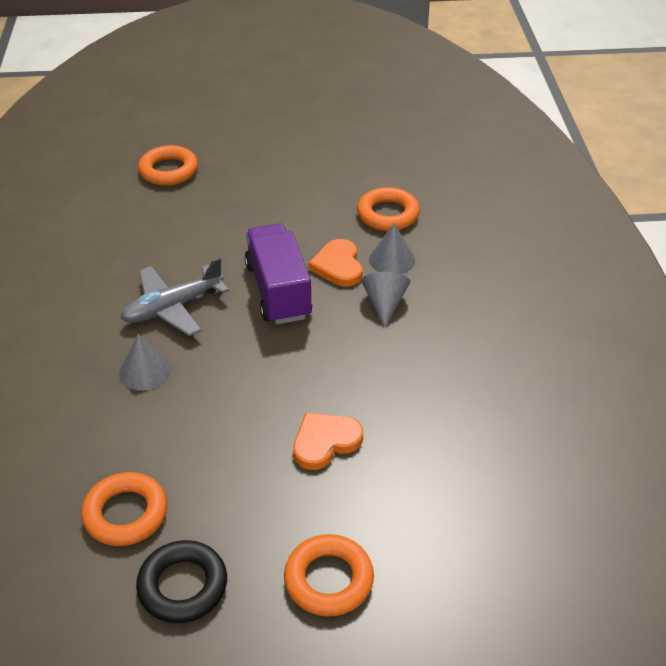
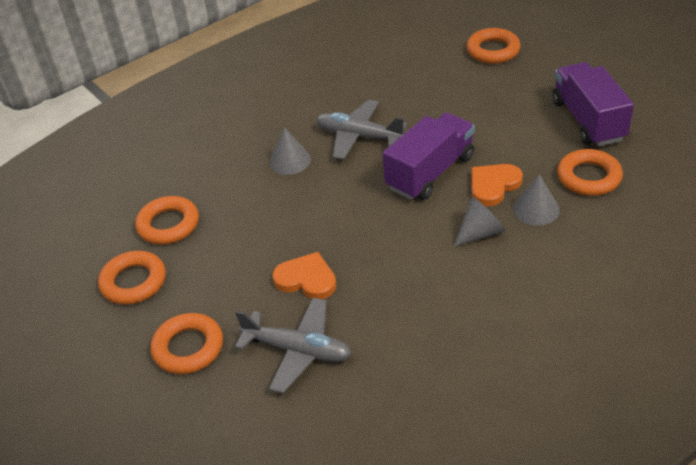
camera: 60 degrees right, 0 degrees up
black ring [136,540,227,623] -> orange ring [98,251,166,305]
none -> grey plane [235,298,351,393]
none -> purple truck [552,62,634,146]

